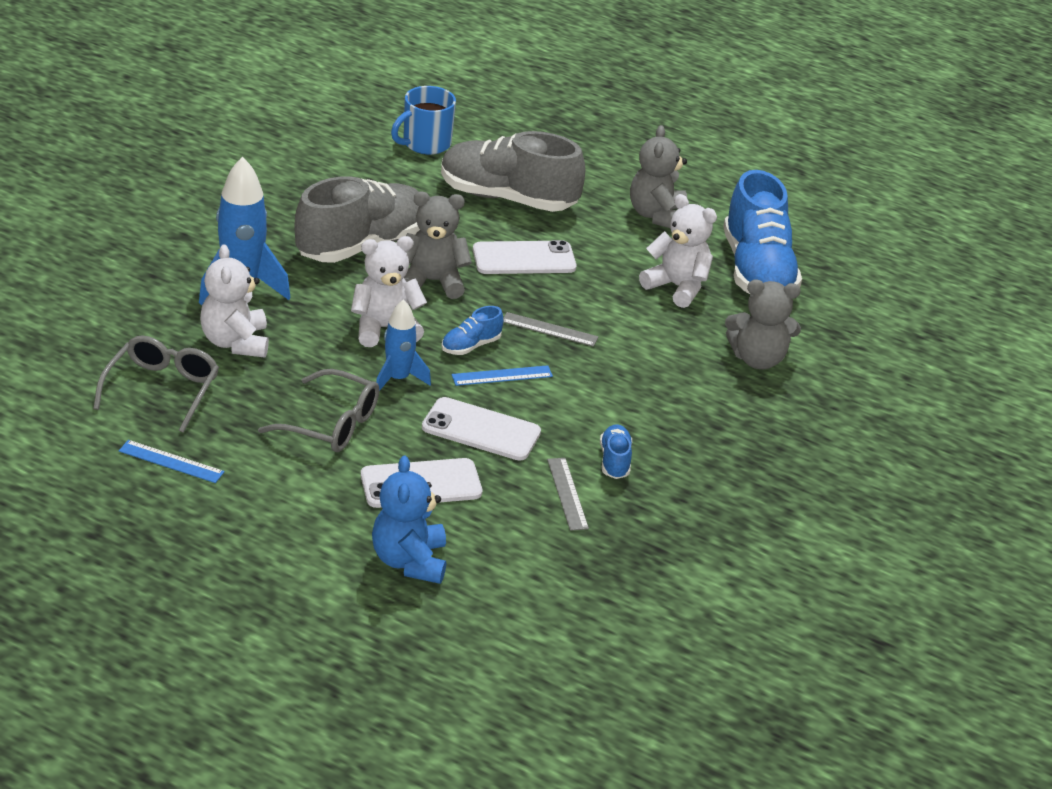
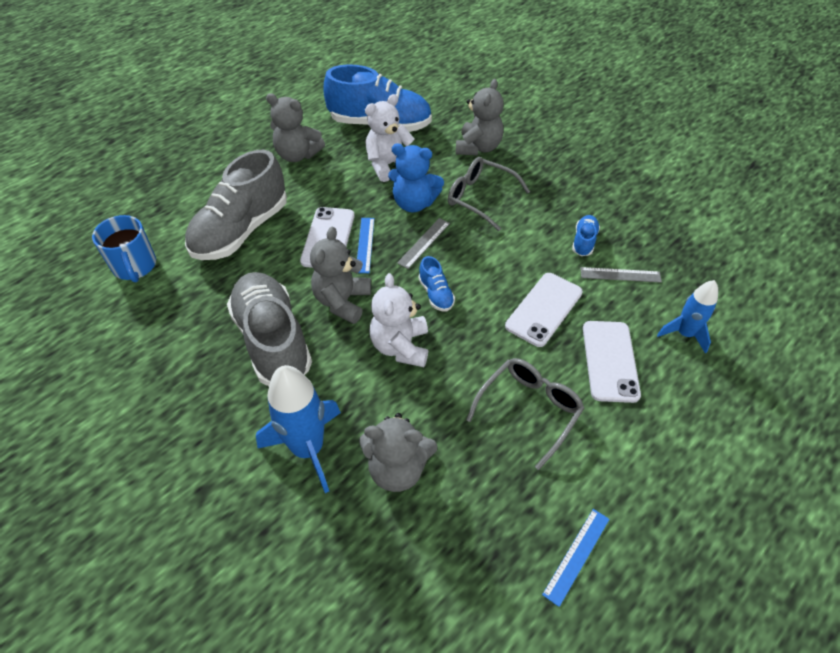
camera: 70 degrees left, 15 degrees up
grey glasses [93,335,219,433] -> grey glasses moved to [448,157,530,231]
white teddy bear [200,245,269,358] -> grey teddy bear [359,413,437,492]
blue teddy bear [372,456,446,584] -> blue teddy bear moved to [388,144,444,212]
blue rocket [376,299,431,391] -> blue rocket moved to [657,280,718,354]
blue ruler [452,365,553,386] -> blue ruler moved to [357,218,374,273]
blue shoe [600,424,632,479] -> blue shoe turned 90 degrees clockwise [572,215,600,256]

